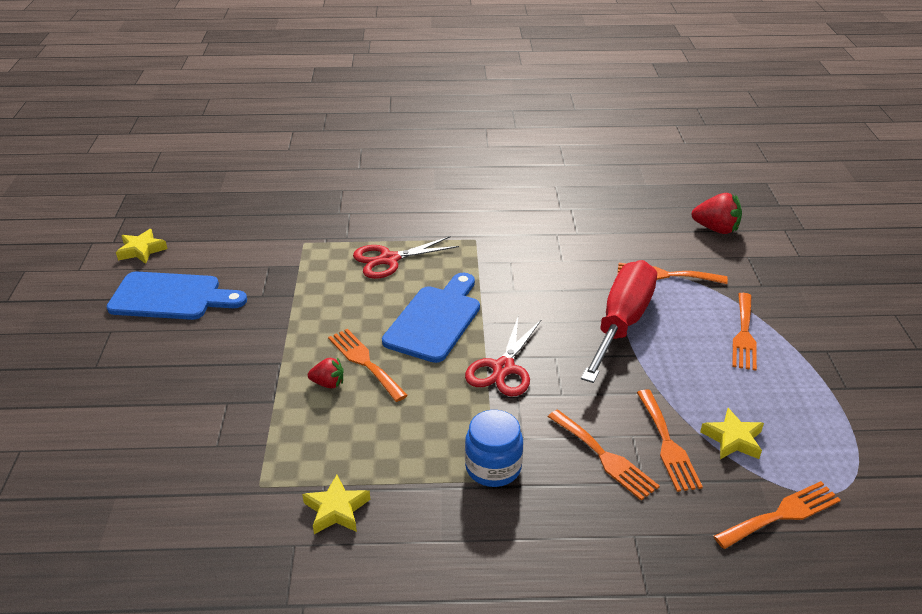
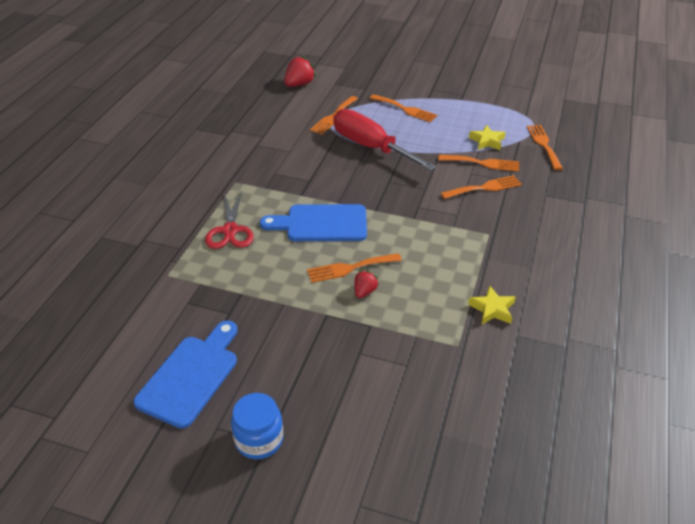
camera: 70 degrees left, 5 degrees up
yellow star [116,229,167,264] -> none
blue cutting board [382,273,480,363] -> blue cutting board turned 45 degrees counterclockwise [260,204,367,241]
red scissors [465,317,541,396] -> none
blue jar [465,410,523,487] -> blue jar moved to [231,393,283,459]

